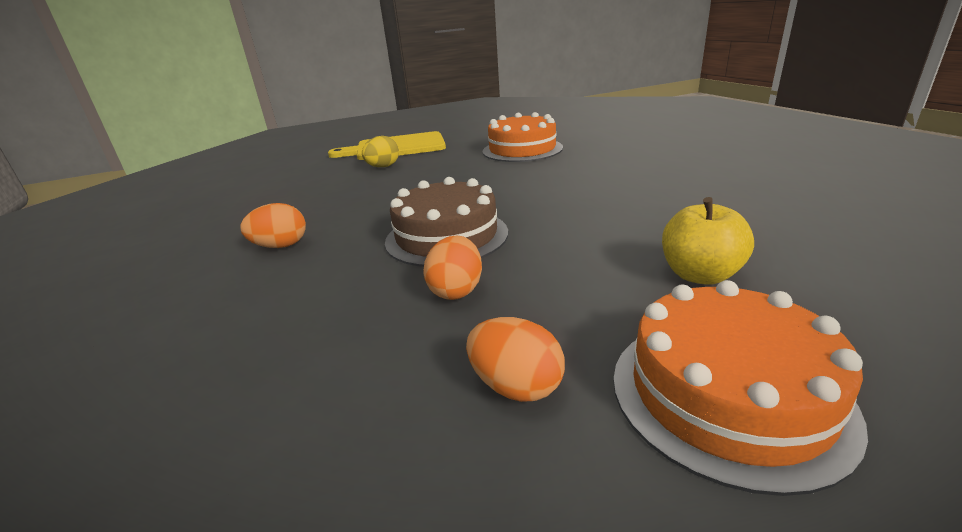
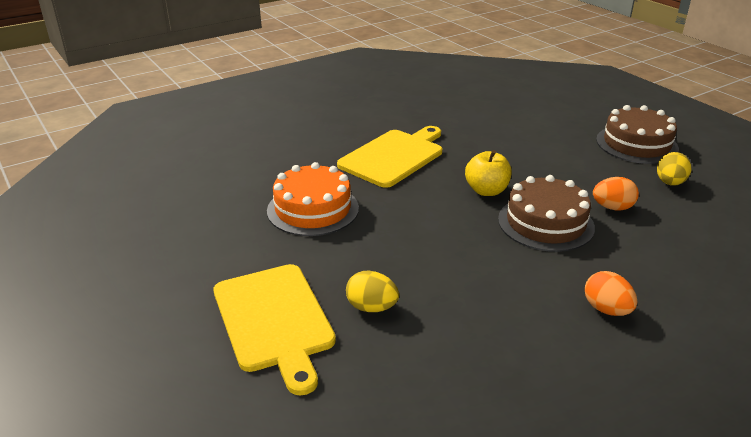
camera: 105 degrees left, 5 degrees up
orange egg [466,317,565,402] -> yellow egg [657,152,691,186]
orange cake [613,280,868,496] -> brown cake [596,105,679,164]
yellow apple [662,197,754,285] -> yellow apple moved to [465,150,512,196]
none -> yellow cutting board [337,126,442,188]

